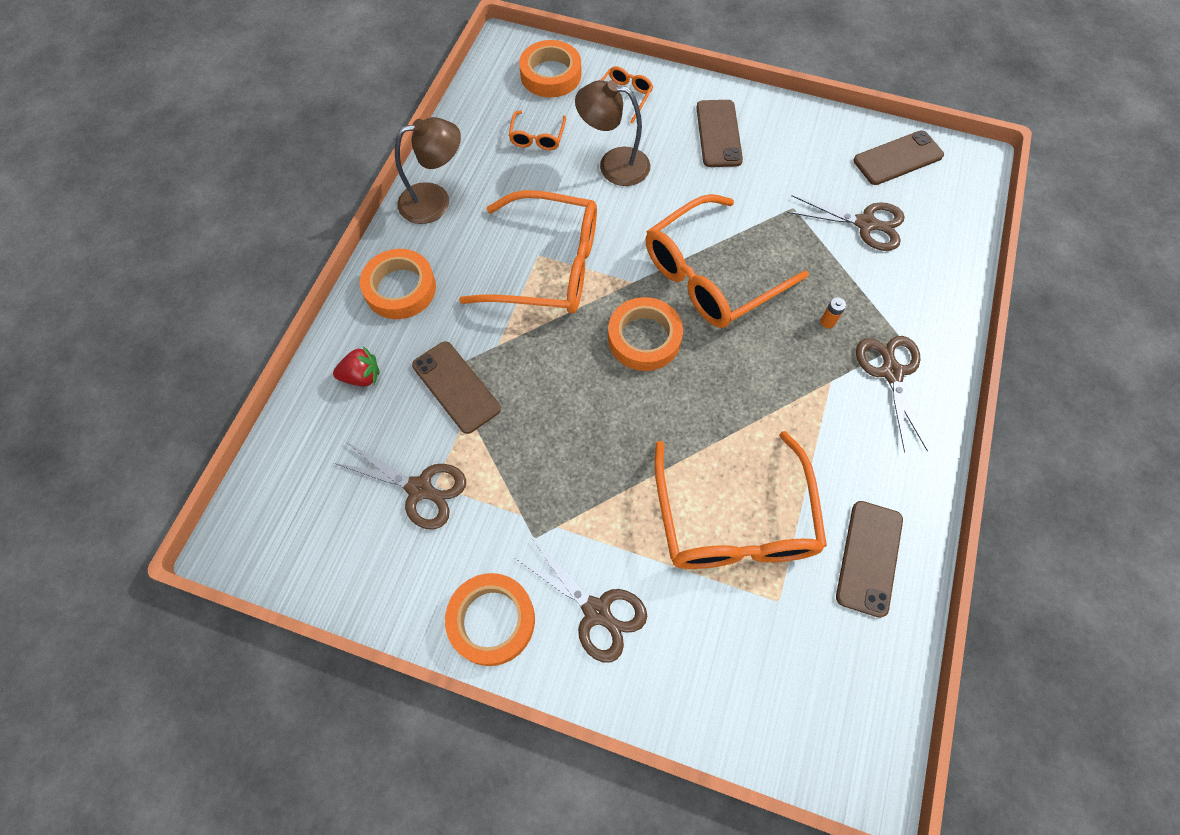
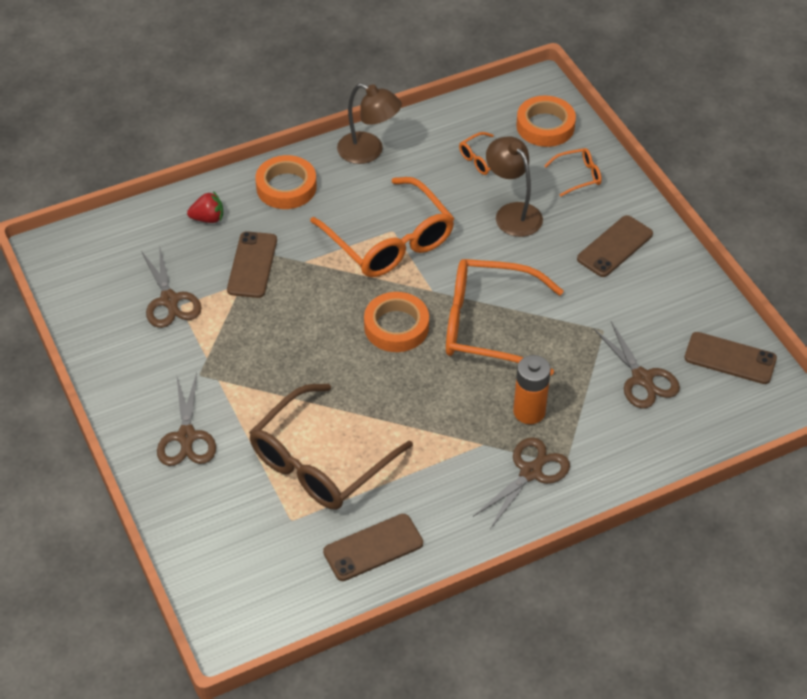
camera: 45 degrees right, 15 degrees down
red strawberry [333,346,380,386] -> red strawberry turned 45 degrees counterclockwise [187,191,223,223]
orange tape [445,573,535,666] -> none
orange glasses [654,431,827,569] -> brown glasses [249,384,413,510]
orange battery [820,297,846,328] -> orange battery [513,355,551,424], size x2.29

